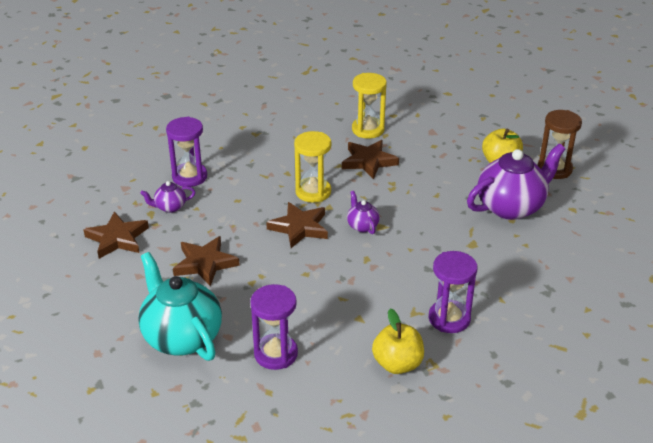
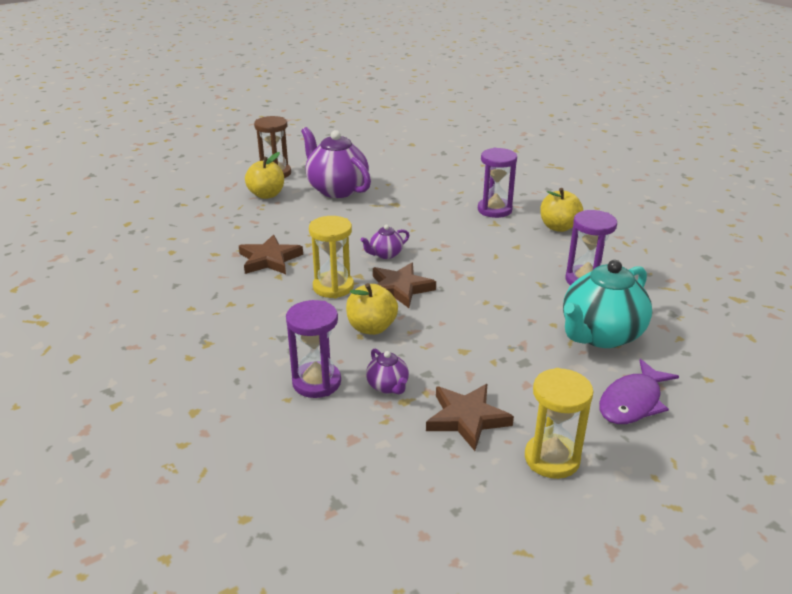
camera: 100 degrees left, 5 degrees down
brown star [173,236,240,286] -> none
yellow hourglass [352,73,387,138] -> yellow hourglass moved to [525,368,593,479]
none -> yellow apple [346,283,398,335]
none -> purple fish [599,359,679,424]

